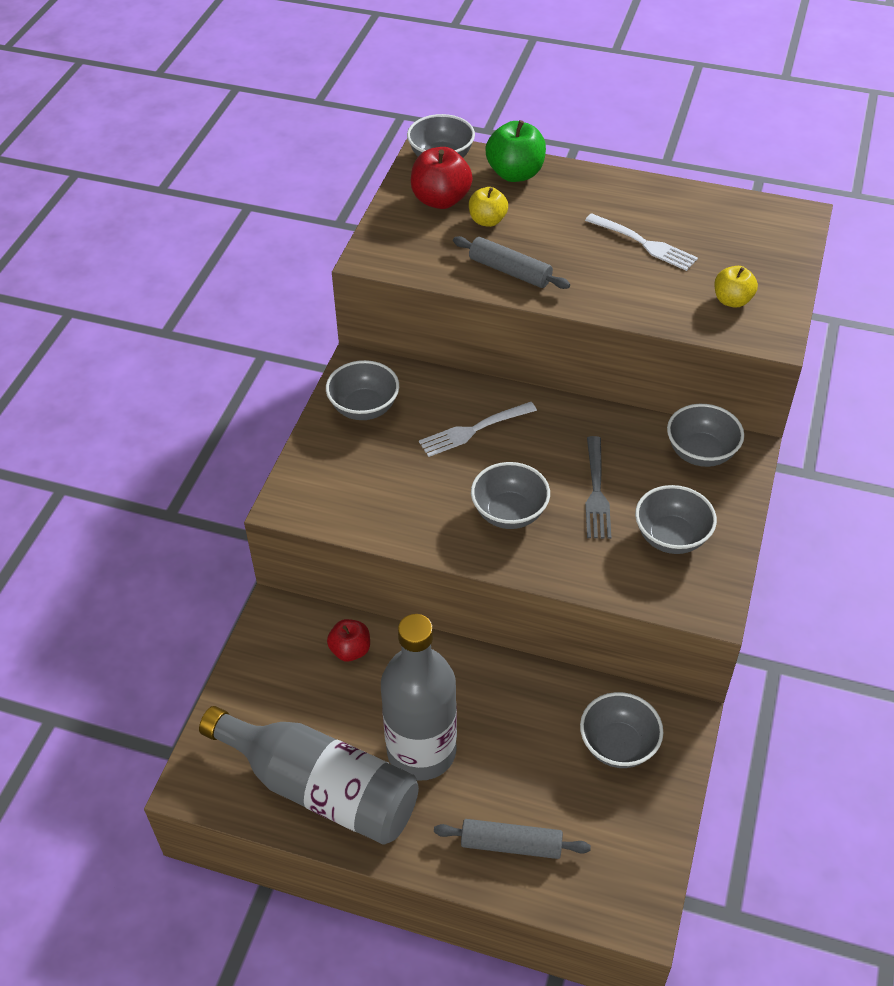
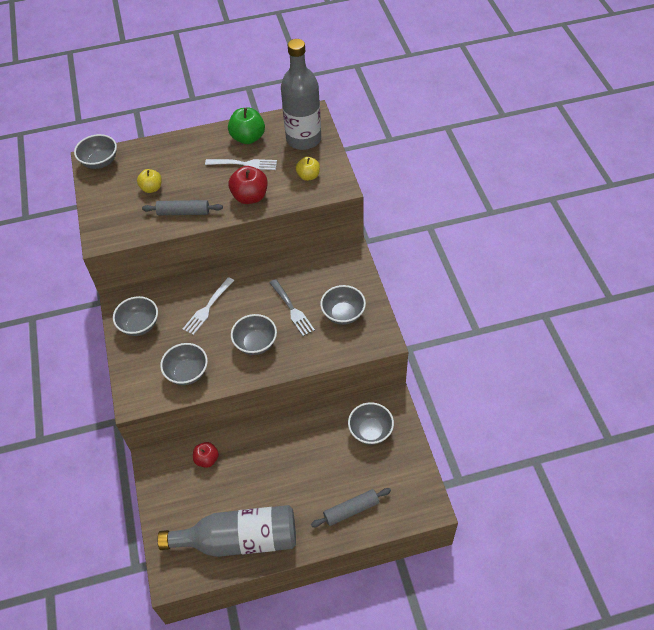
camera: 30 degrees left, 5 degrees up
grey bottle [381,614,457,780] -> grey bottle moved to [281,39,321,150]
red apple [411,147,473,209] -> red apple moved to [229,166,268,204]
green apple [485,120,546,182] -> green apple moved to [228,108,265,144]
grey bowl [667,404,744,467] -> grey bowl moved to [160,343,208,385]

